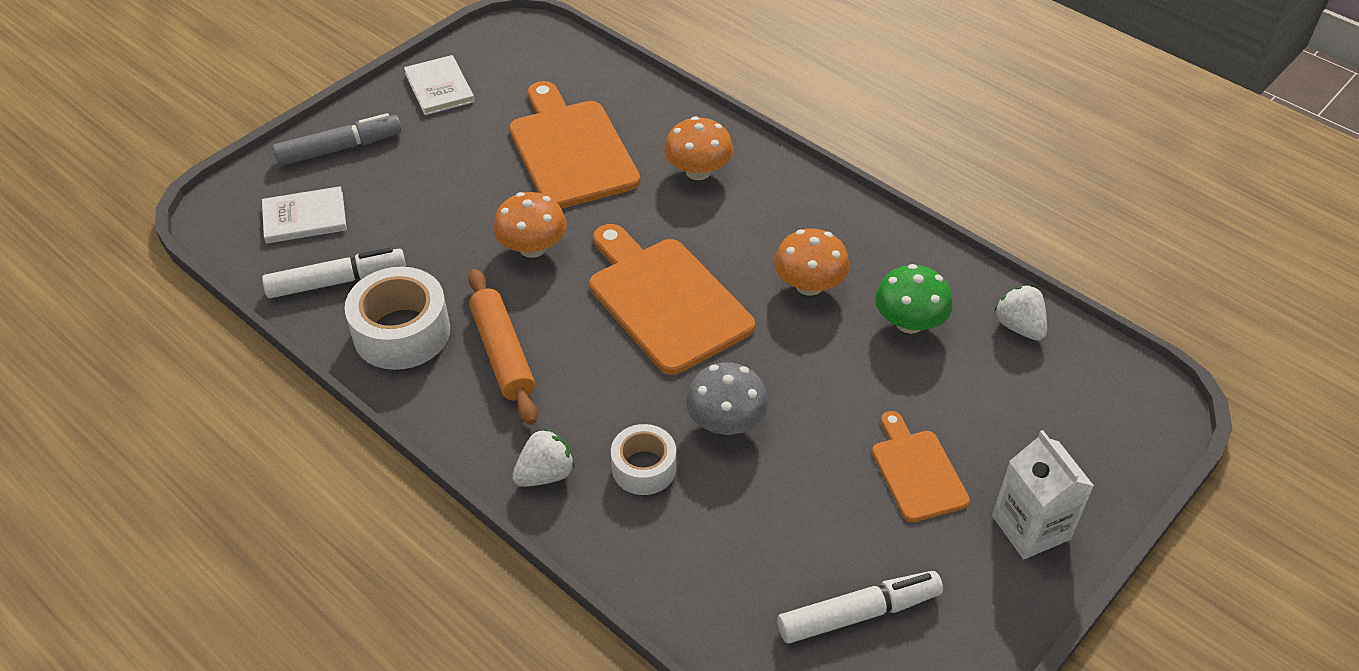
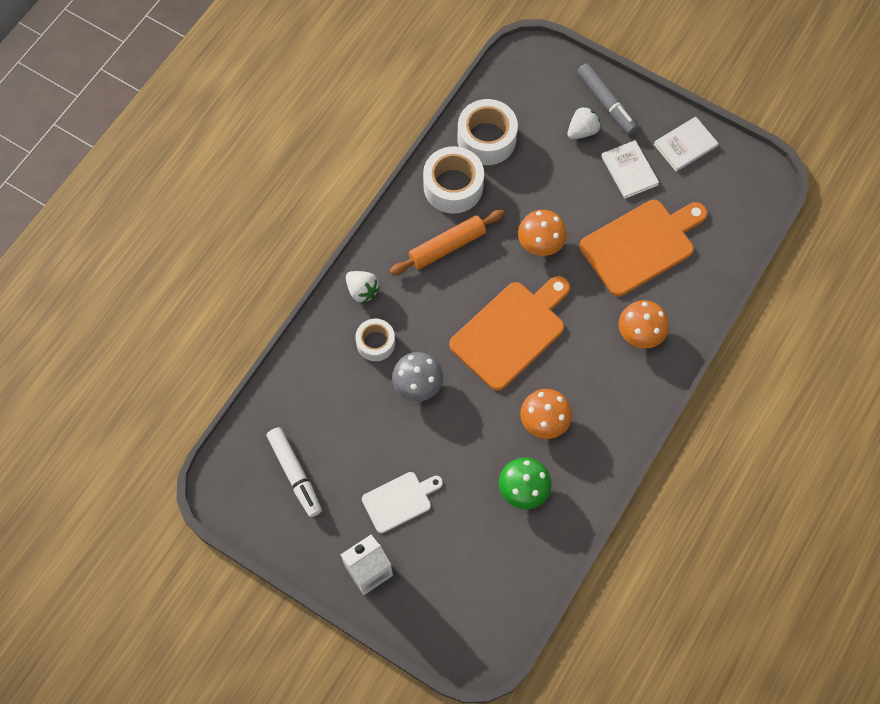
camera: 80 degrees right, 20 degrees up
white book [262,186,347,244] -> white book moved to [601,140,659,199]
white marker [262,247,406,298] -> white tape [458,99,518,165]
orange cutting board [872,411,970,522] -> white cutting board [362,472,443,533]
white strawberry [994,285,1047,341] -> white strawberry moved to [567,106,601,139]

